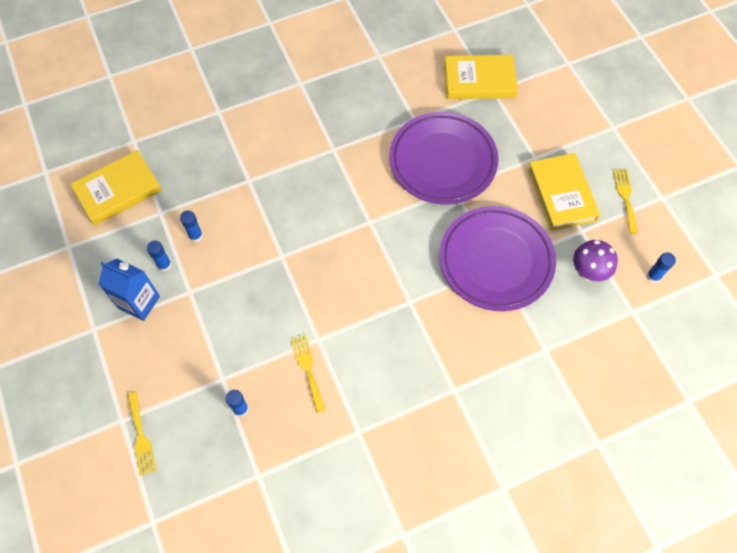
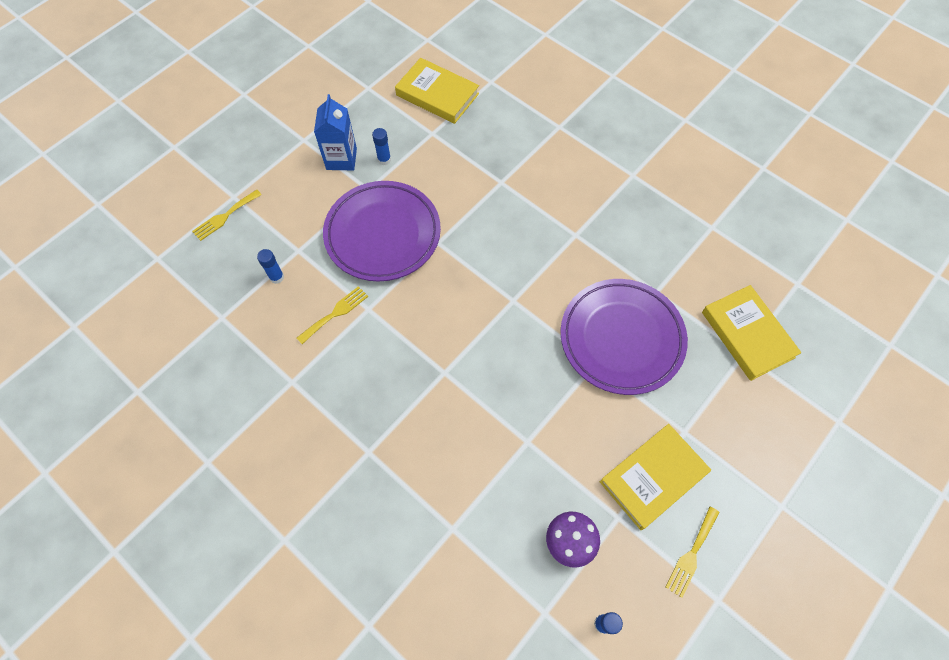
camera: 65 degrees right, 0 degrees up
blue glue stick [180,211,203,242] -> none
purple plate [440,206,556,311] -> purple plate moved to [323,181,441,281]
yellow fork [613,169,638,234] -> yellow fork turned 150 degrees clockwise [666,506,719,598]

